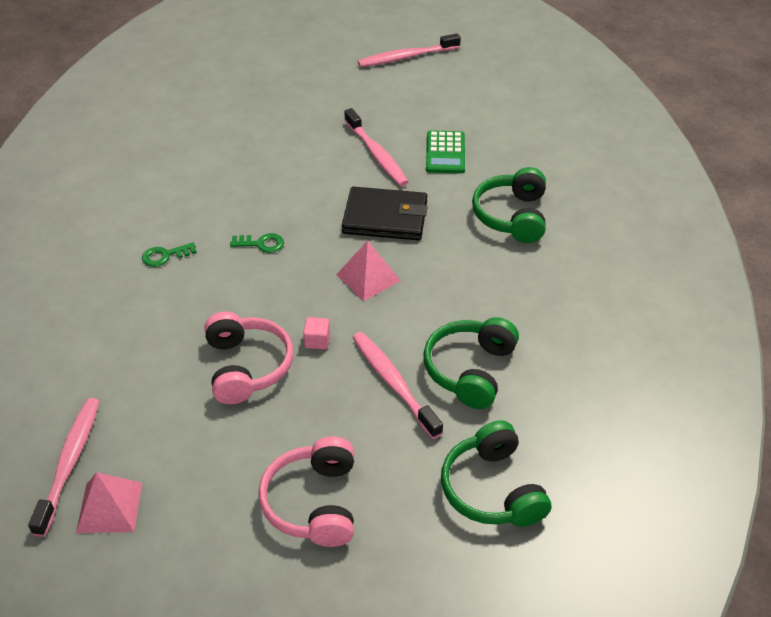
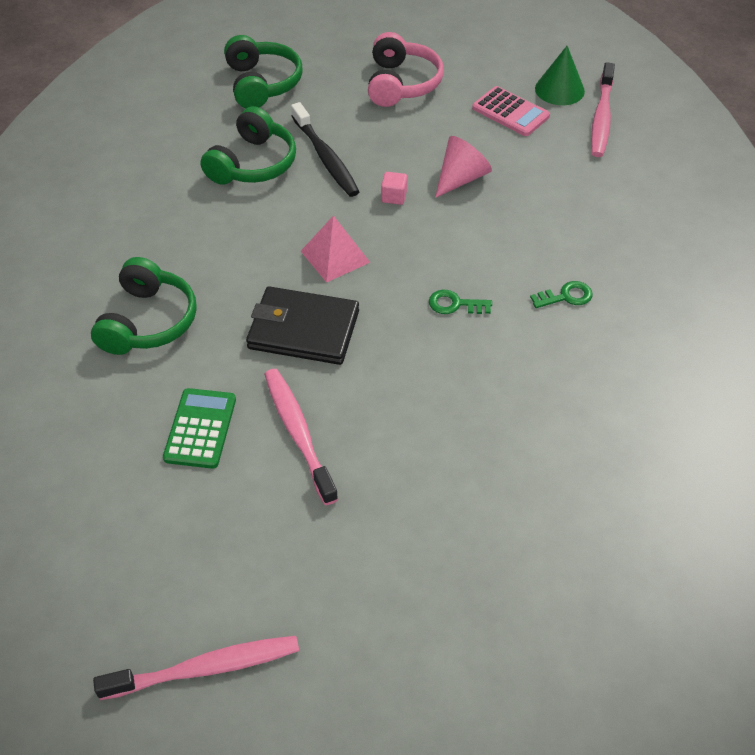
camera: 175 degrees left, 5 degrees up
pink pyramid [76,472,142,533] -> green cone [535,46,585,105]
pink headphones [204,311,293,404] -> pink cone [435,136,492,198]
pink toothbrush [352,332,443,439] -> black toothbrush [291,102,360,197]
none -> pink calculator [472,86,550,136]

